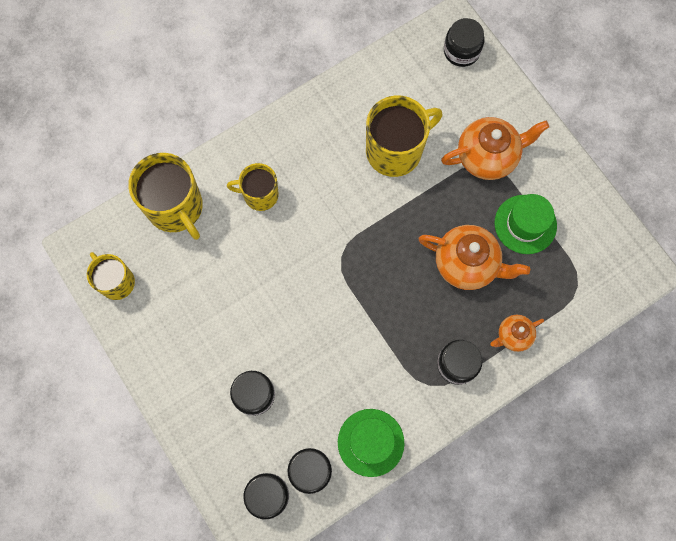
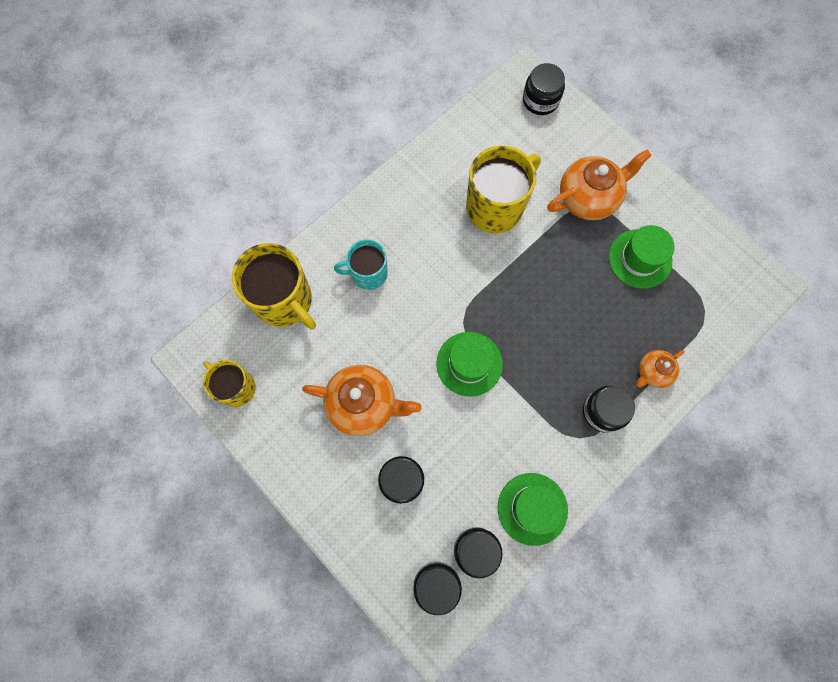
camera: 10 degrees left, 0 degrees up
yellow mug [227,163,279,211] -> turquoise mug [334,240,387,290]
orange teapot [418,225,530,290] -> orange teapot moved to [302,365,422,436]
none -> green hat [436,332,503,397]

